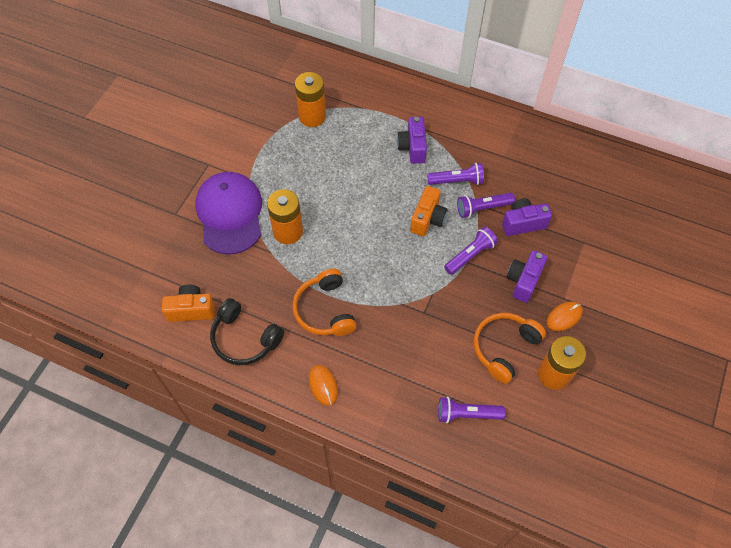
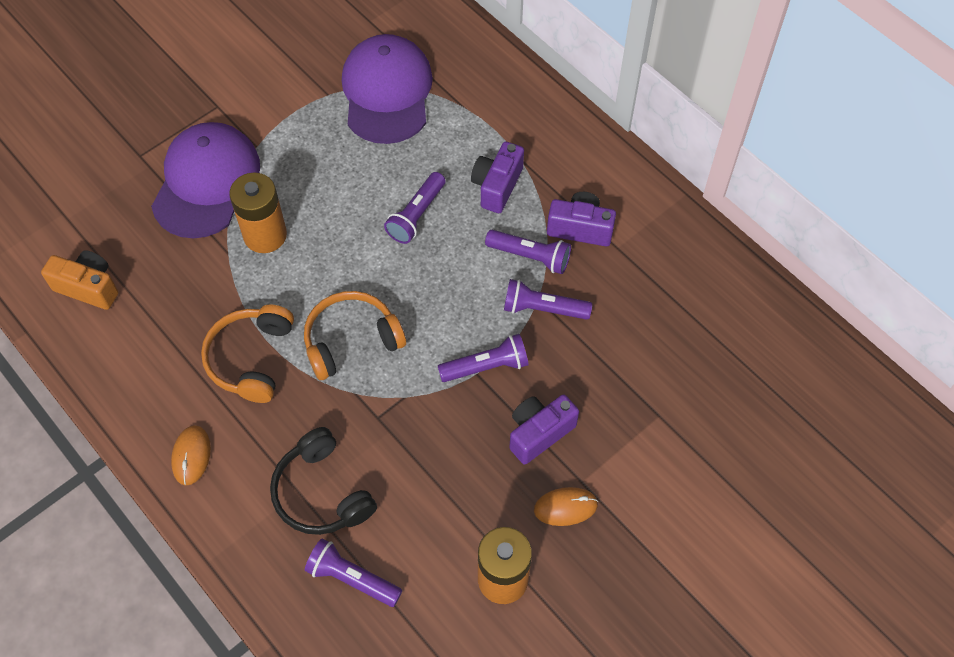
camera: 25 degrees right, 0 degrees up
black headphones [210,298,284,365] -> black headphones moved to [270,427,377,535]
orange battery [295,72,326,127] -> purple cap [342,34,433,144]
orange camera [410,186,448,236] -> none
orange headphones [474,313,546,384] -> orange headphones moved to [304,291,406,380]
purple camera [502,198,552,236] -> purple camera moved to [547,192,616,246]
none -> purple flashlight [384,172,445,244]

